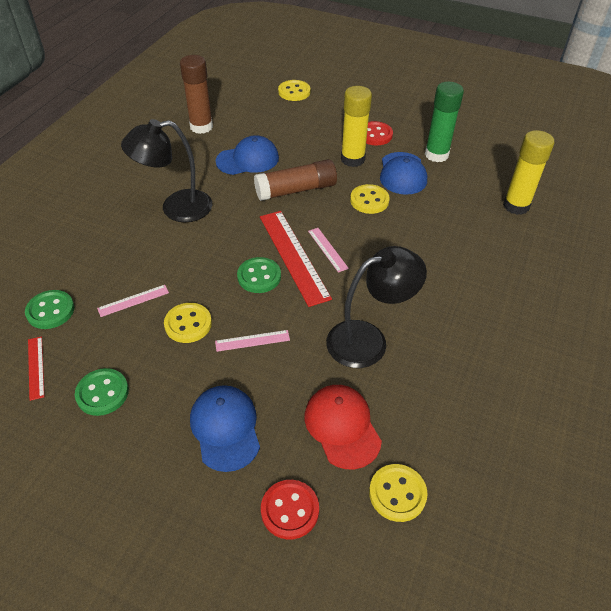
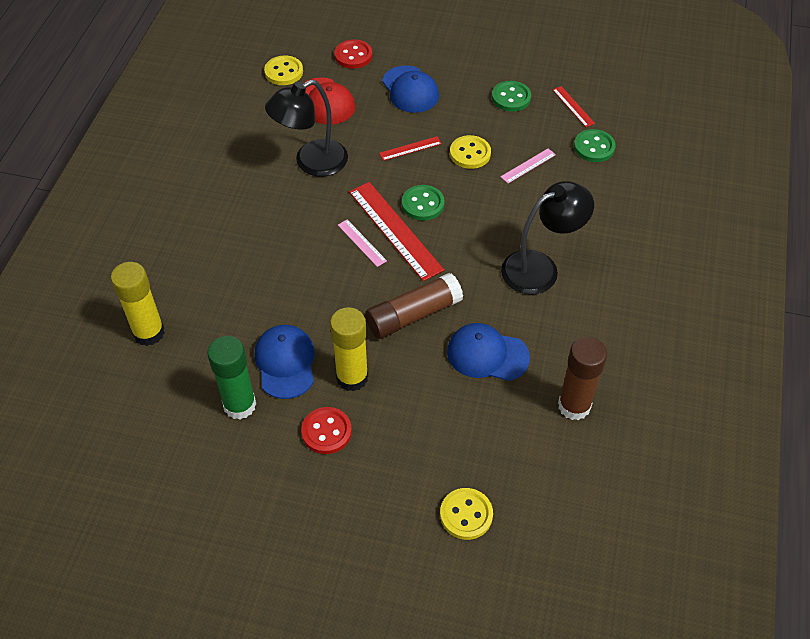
camera: 170 degrees right, 5 degrees up
pink ruler [215,330,290,352] -> red ruler [379,136,442,161]
blue cap [216,135,279,175] -> blue cap turned 45 degrees clockwise [447,323,530,381]
yellow button [350,184,390,214] -> none

